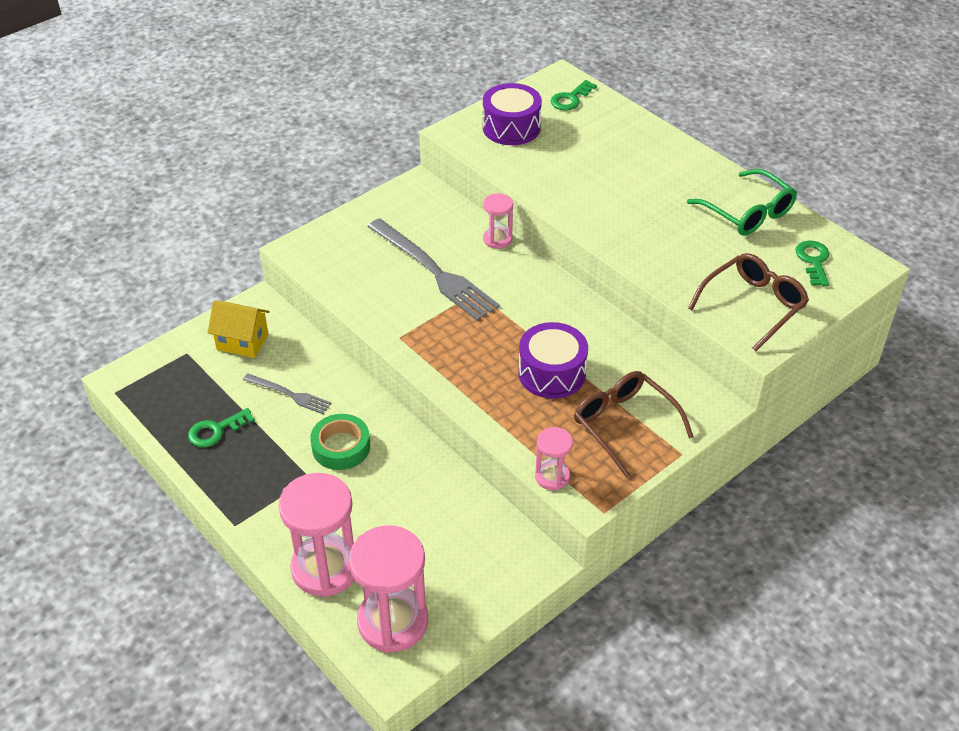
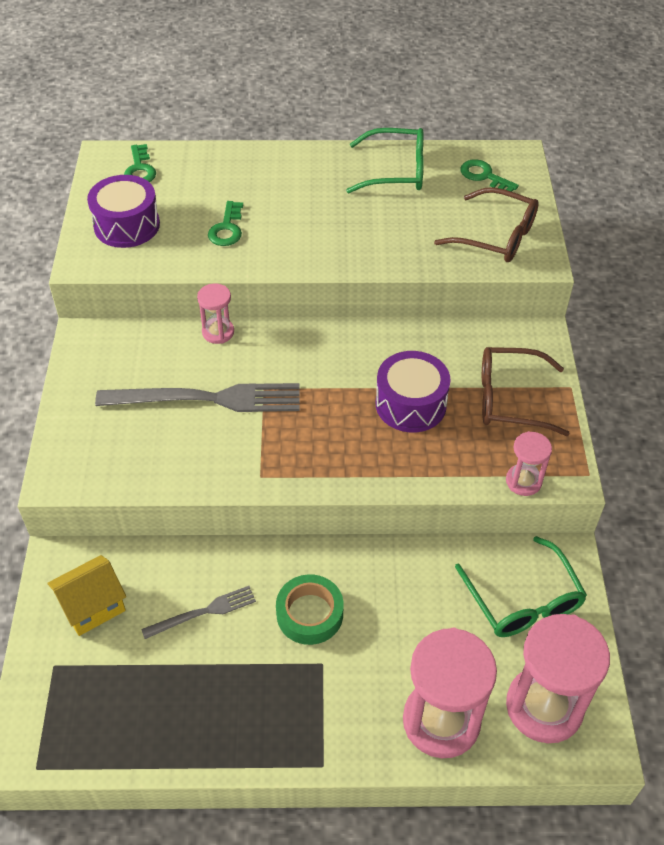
camera: 50 degrees left, 5 degrees up
green key [188,408,255,447] -> green key moved to [208,201,243,246]
brown glasses [688,253,809,352] -> brown glasses turned 120 degrees clockwise [434,187,539,262]
none -> green glasses [455,536,587,637]

